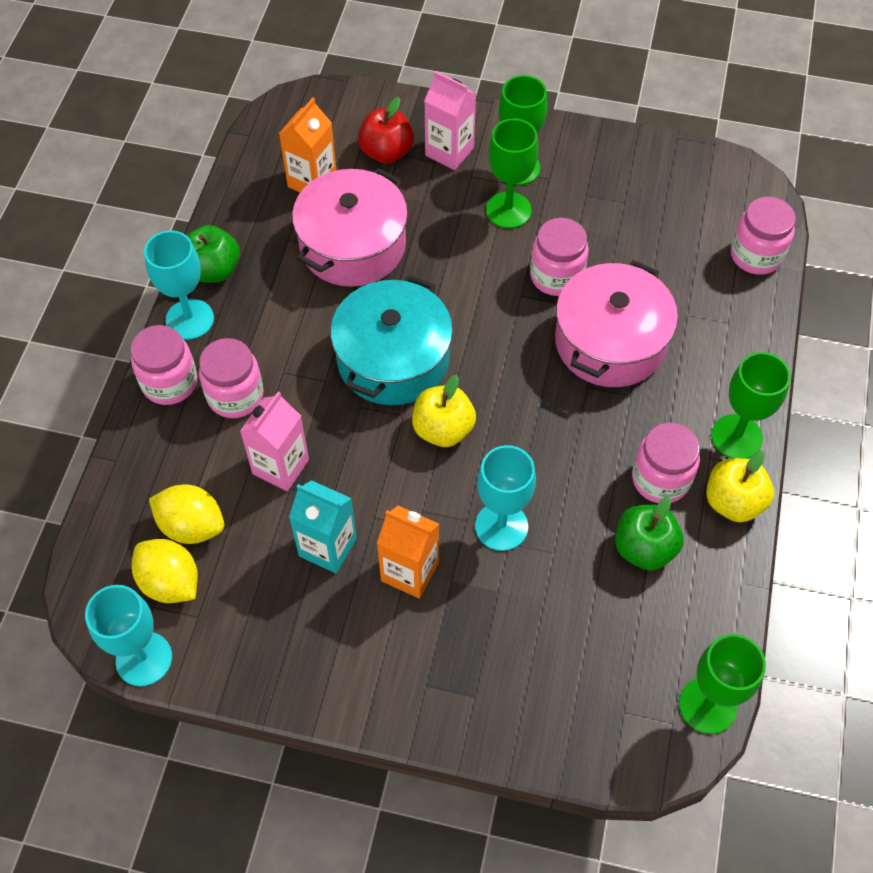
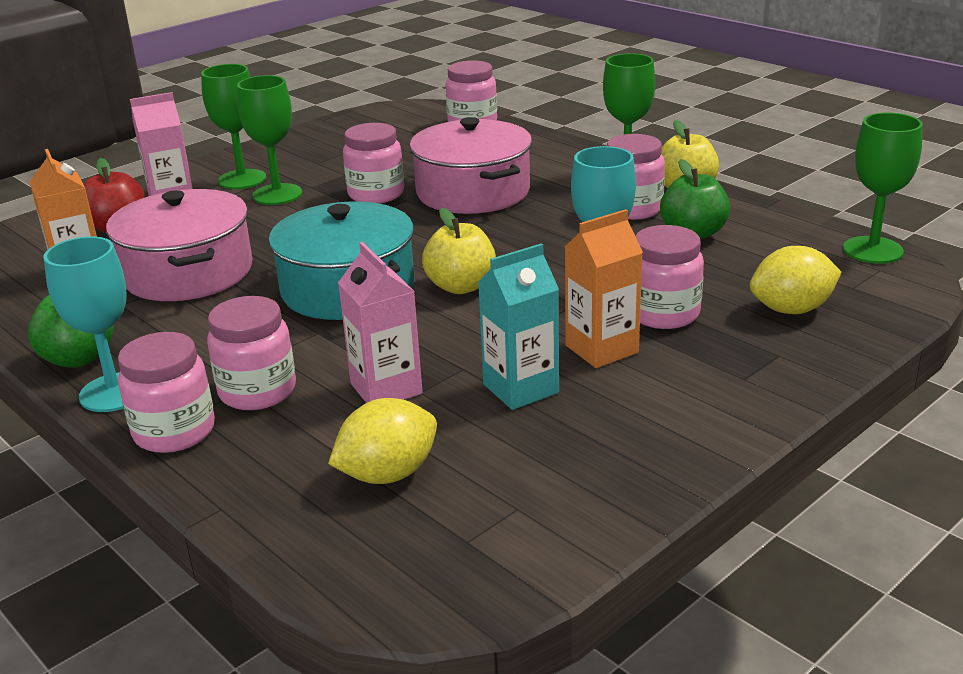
camera: 55 degrees left, 30 degrees down
turquoise goblet [85,585,172,686] -> none
yellow lemon [132,539,198,603] -> yellow lemon moved to [750,246,842,314]
none -> pink jar [636,225,704,329]

